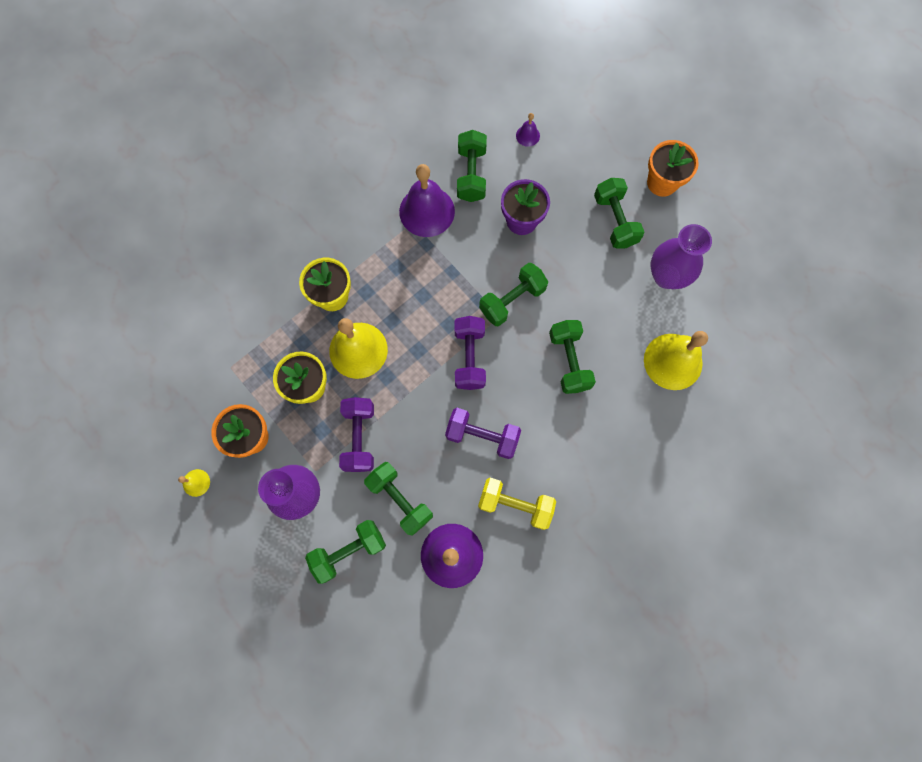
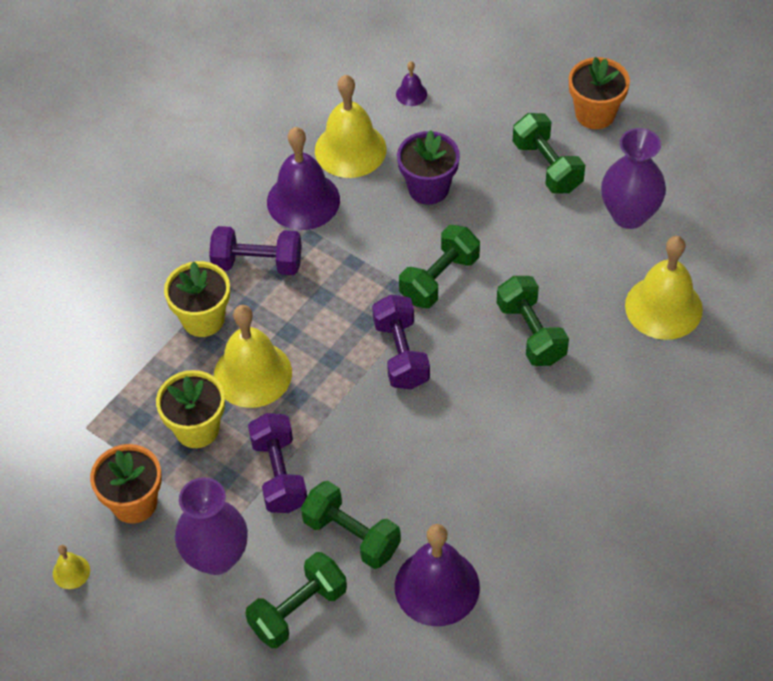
camera: 10 degrees left, 20 degrees down
purple dumbbell [445,408,521,459] -> purple dumbbell moved to [209,226,302,275]
green dumbbell [457,130,487,202] -> yellow bell [315,75,387,178]
yellow dumbbell [478,478,556,530] -> none

